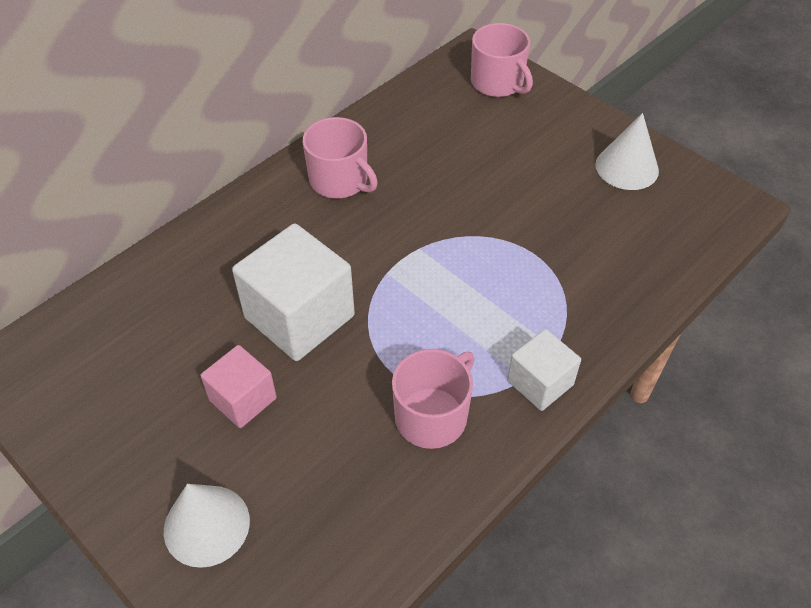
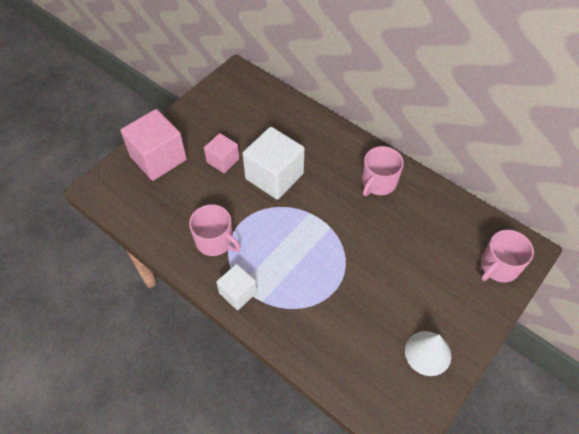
camera: 85 degrees right, 5 degrees up
white cone [164,484,250,568] -> pink cube [120,109,187,181]

